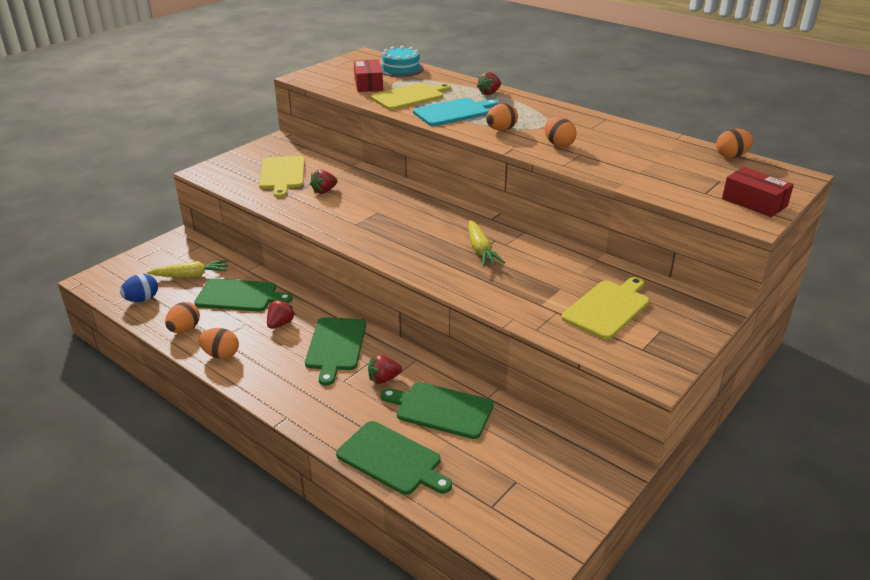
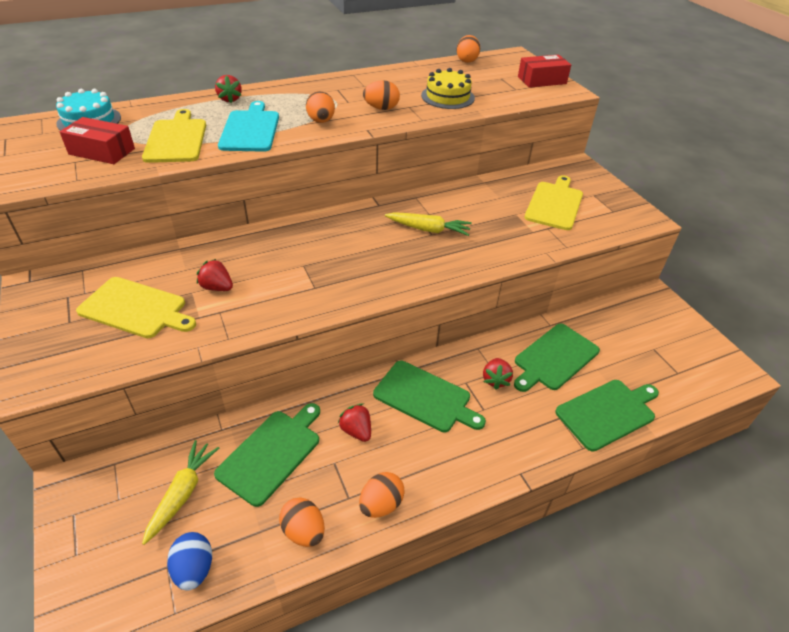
camera: 65 degrees left, 10 degrees up
red strawberry [310,170,338,194] -> red strawberry turned 135 degrees clockwise [197,259,233,291]
yellow cutting board [562,277,649,340] -> yellow cutting board turned 45 degrees clockwise [524,175,583,230]
none -> yellow cake [421,68,475,109]

